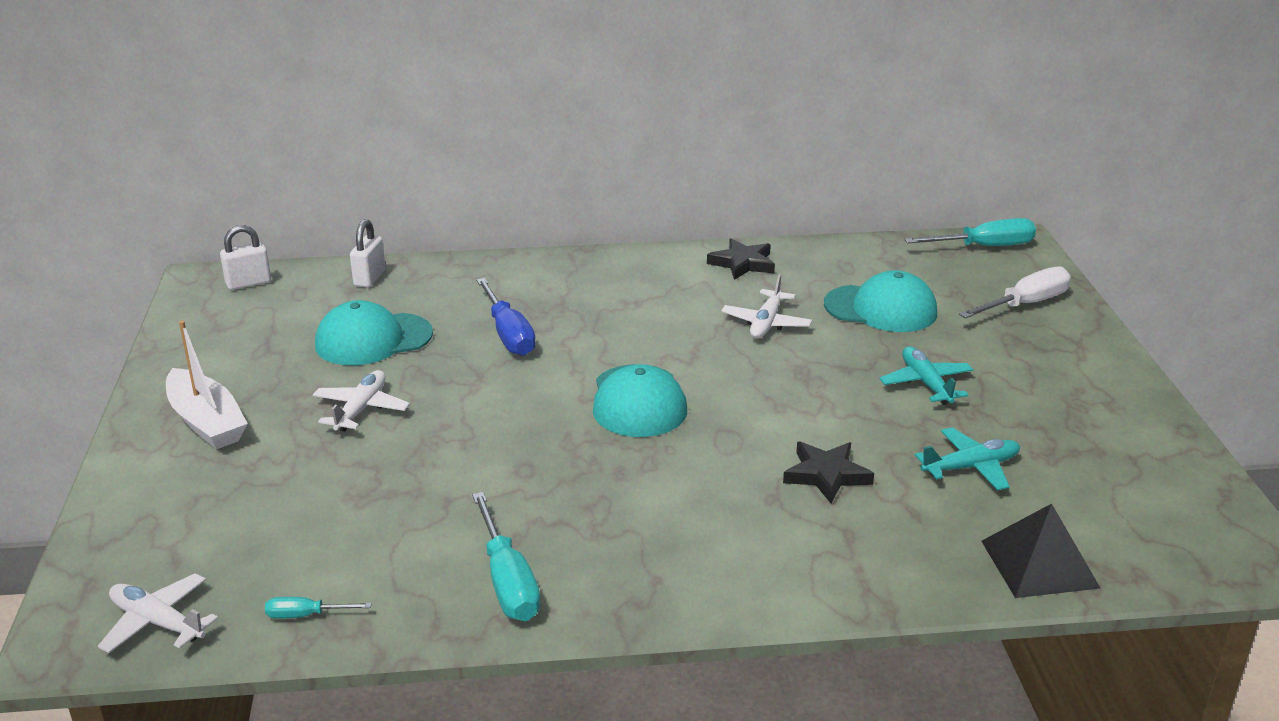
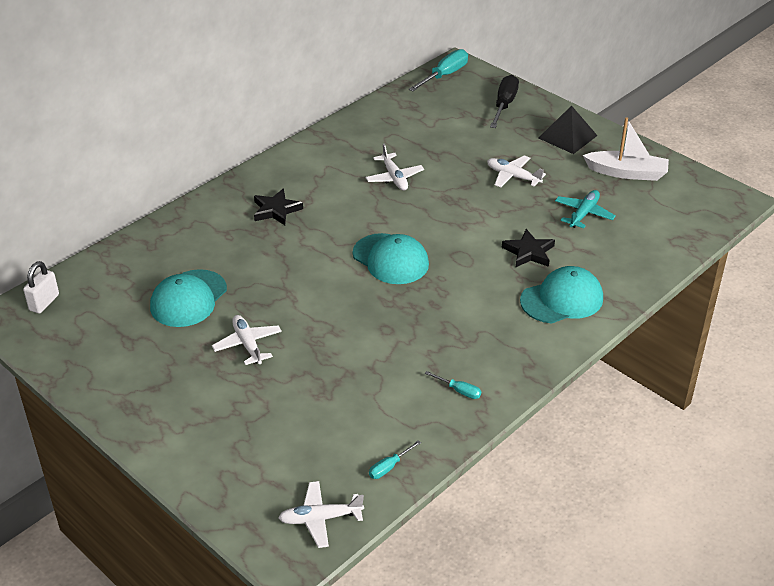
camera: 40 degrees left, 10 degrees up
white boat [166,321,248,449] -> white boat moved to [583,117,669,181]
white padlock [350,219,385,288] -> none
turquoise screwdriver [472,492,541,621] -> turquoise screwdriver [425,371,481,399], size x0.51
blue screwdriver [476,278,536,356] -> none
black star [707,238,775,280] -> black star moved to [254,188,303,225]
turquoise cap [824,270,937,332] -> turquoise cap moved to [520,266,603,323]
turquoise plane [879,346,973,405] -> white plane [487,155,546,187]
white screwdriver [959,266,1071,318] -> black screwdriver [490,75,519,128]
black pyramid [981,504,1100,598] -> black pyramid moved to [539,105,597,154]

